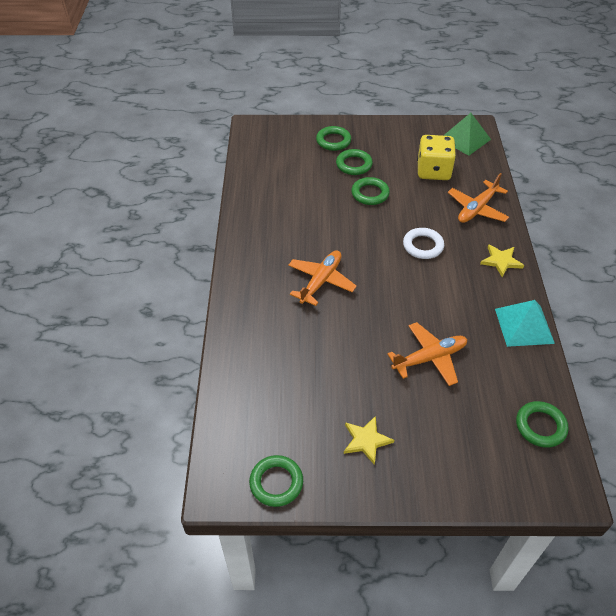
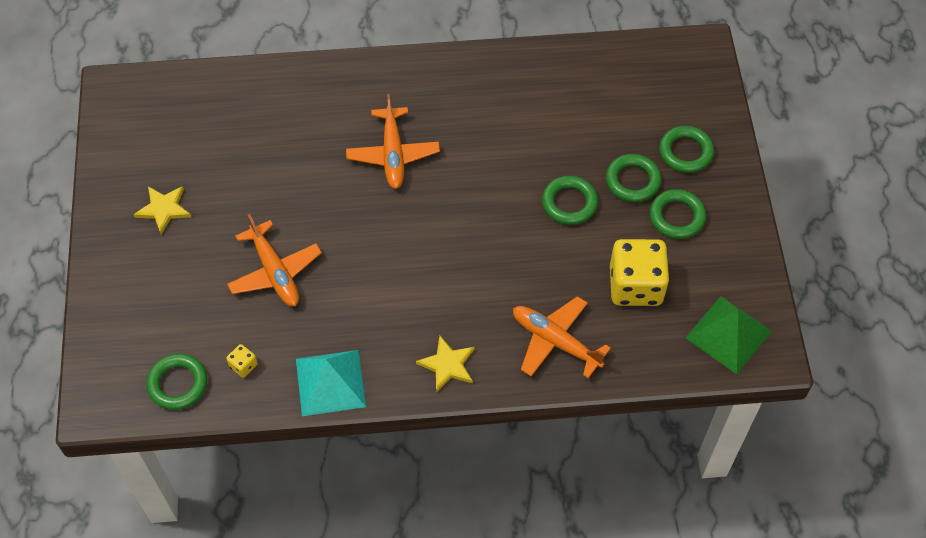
camera: 85 degrees right, 10 degrees up
green ring [249,455,303,507] -> green ring moved to [650,189,706,239]
orange plane [288,250,357,306] -> orange plane turned 60 degrees clockwise [346,94,440,189]
white ring [403,228,444,259] -> none
none -> yellow dice [226,344,258,378]

